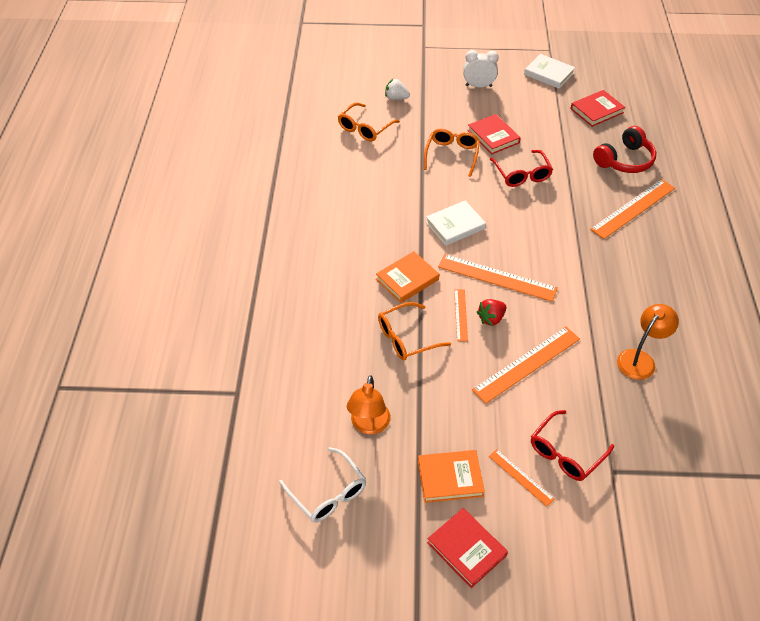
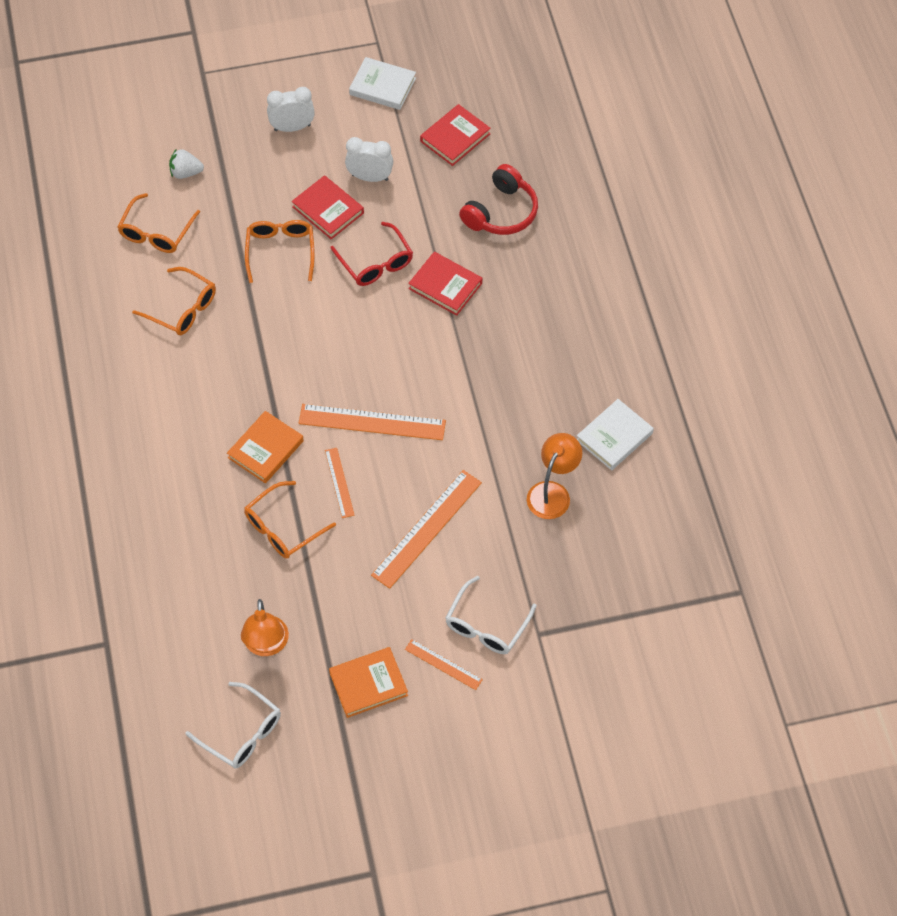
camera: 15 degrees left, 10 degrees up
white book [426,201,486,246] -> white book moved to [577,399,654,470]
red book [427,508,508,588] -> red book moved to [408,252,482,316]
red strawberry [477,299,507,326] -> none
red glasses [531,410,614,481] -> white glasses [445,576,537,654]
orange ruler [590,179,675,239] -> none
none -> orange glasses [132,267,216,335]
none -> white clock [345,137,393,182]

